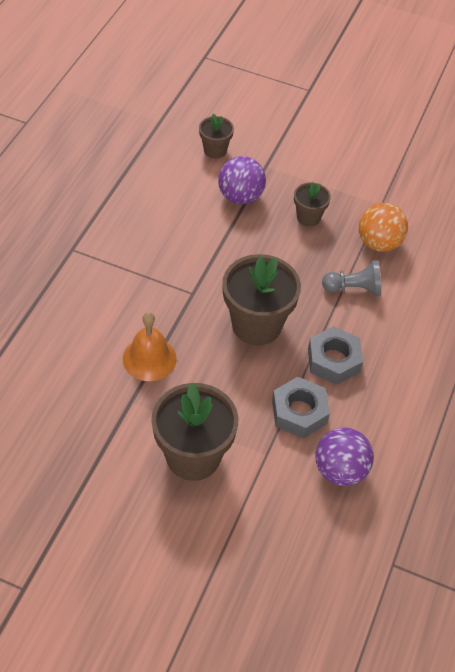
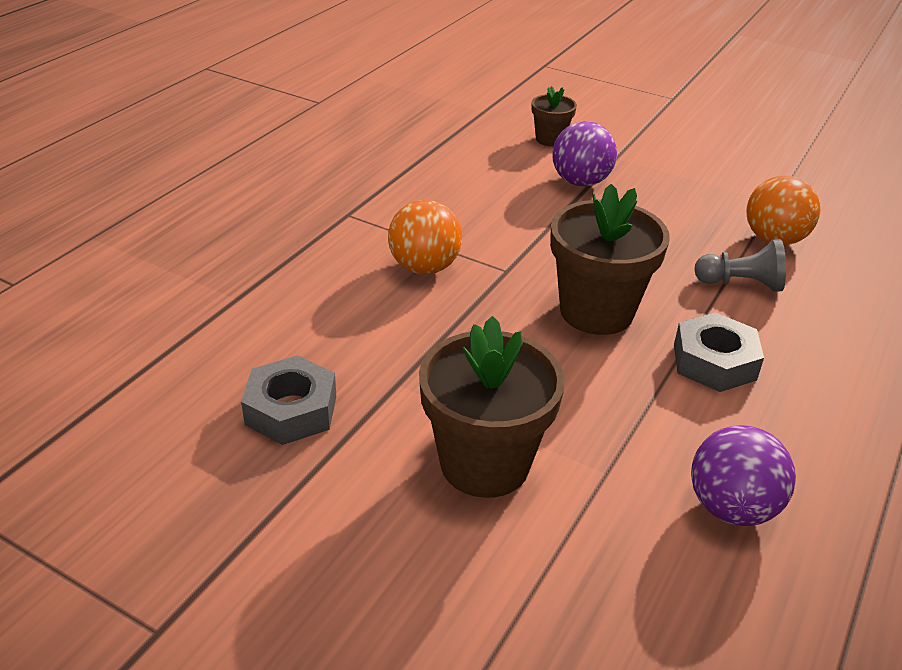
camera: 10 degrees right, 15 degrees down
orange bell [123,312,177,381] -> none
grey nut [272,377,330,438] -> grey nut moved to [241,355,336,445]
brown flower pot [294,182,331,226] -> none
none -> orange ball [388,200,462,274]

